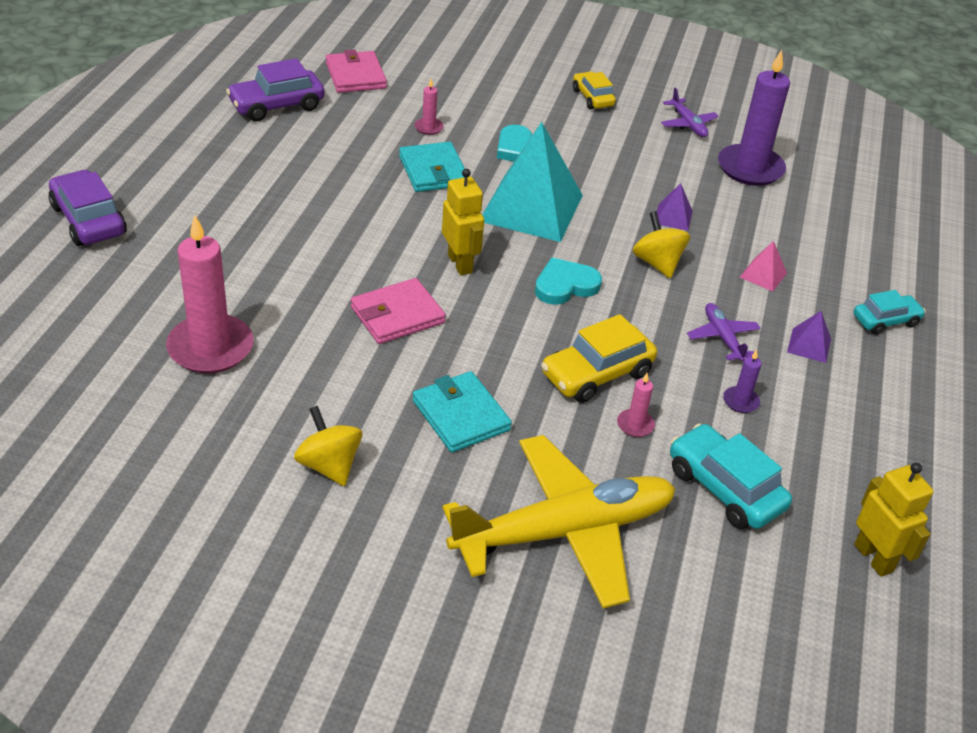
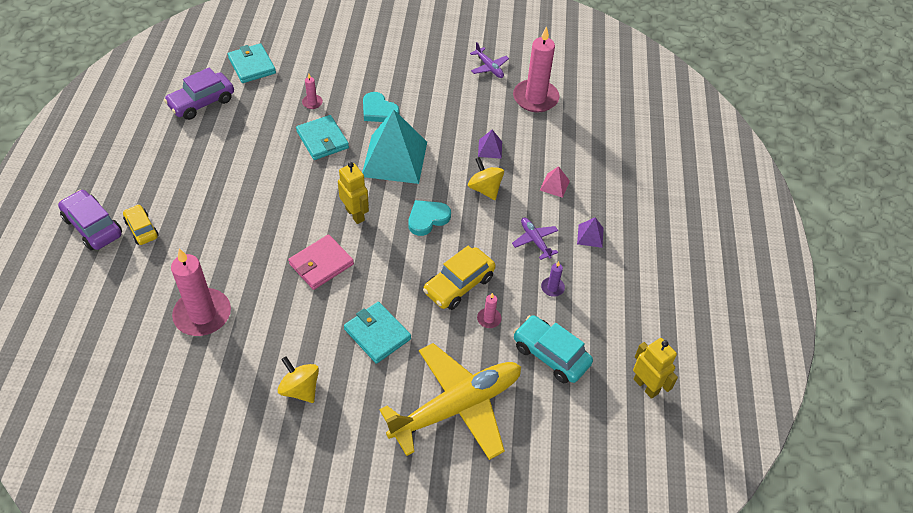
camera: 10 degrees left, 10 degrees up
pink wallet [326,49,387,93] -> turquoise wallet [228,43,276,83]
yellow car [573,72,616,109] -> yellow car moved to [123,204,159,245]
purple candle [718,50,790,186] -> pink candle [513,26,559,112]
turquoise car [854,290,926,335] -> none

